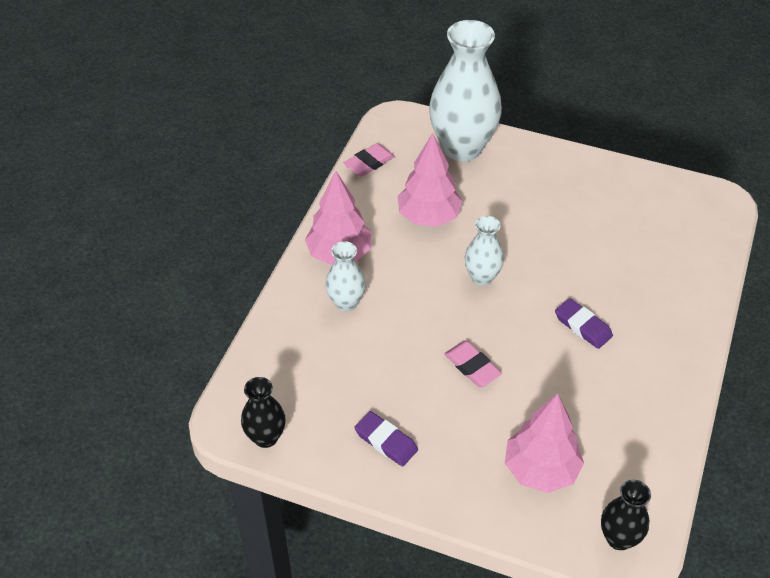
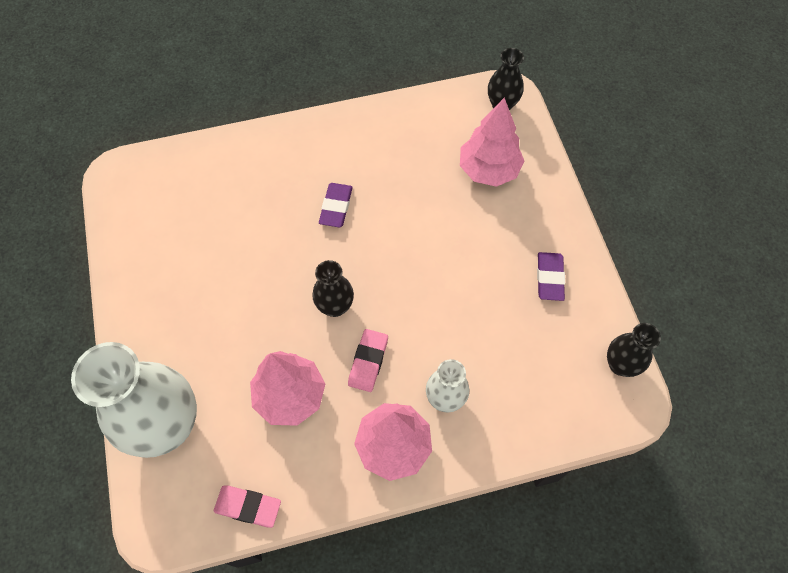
camera: 125 degrees left, 15 degrees up
pink eraser [444,341,502,387] -> pink eraser moved to [348,329,388,392]
white vase [465,216,504,286] -> black vase [312,260,354,317]

